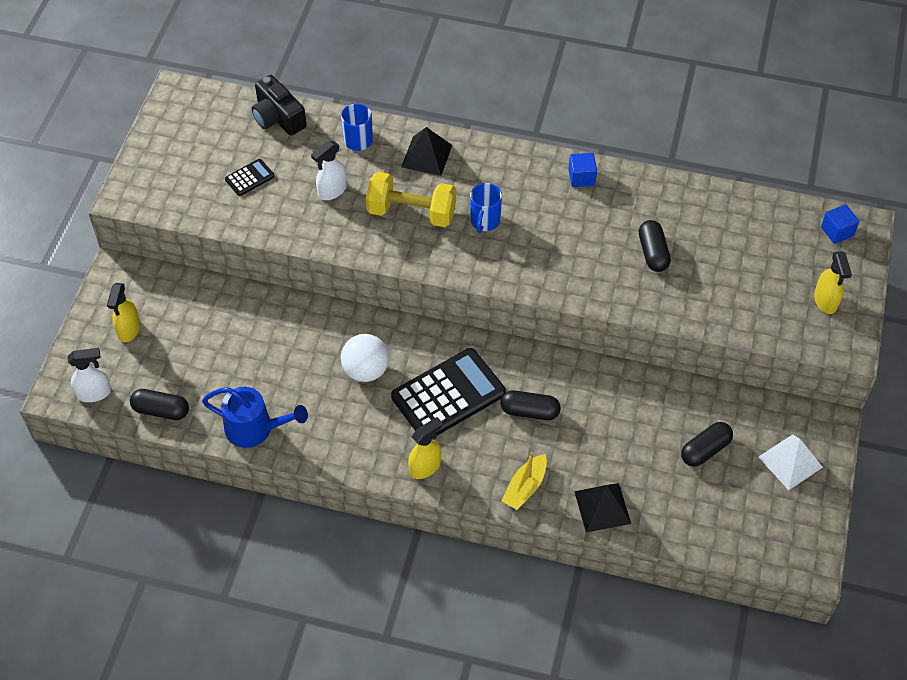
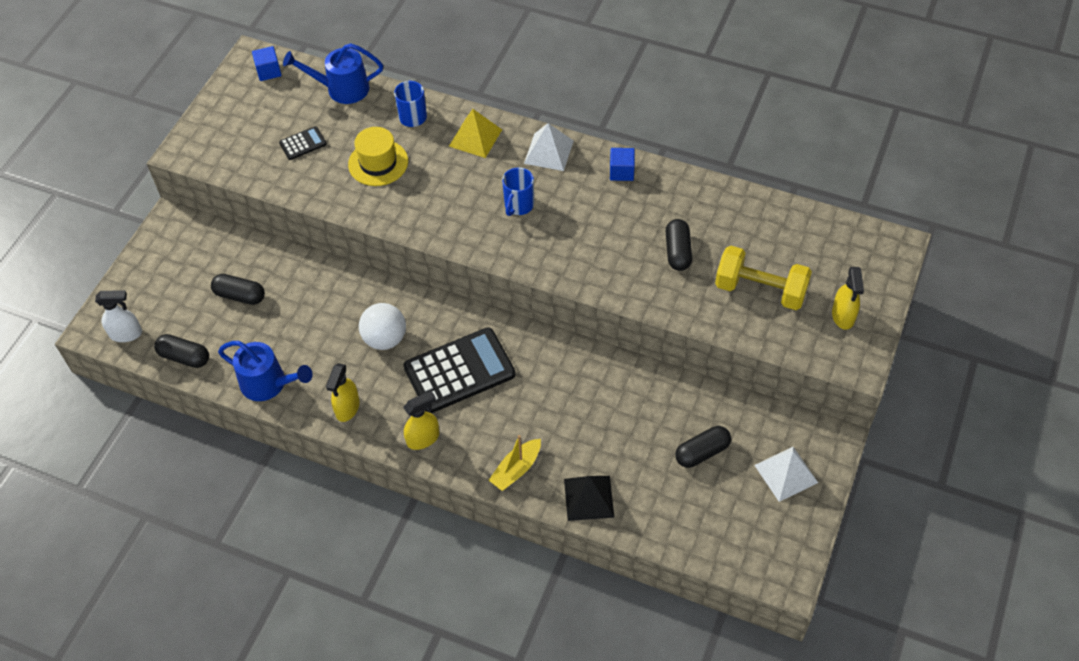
camera: 10 degrees right, 0 degrees up
yellow spray bottle [107,283,140,342] -> yellow spray bottle moved to [326,363,359,422]
black camera [252,75,307,135] -> blue watering can [283,43,383,104]
white spray bottle [311,141,347,200] -> yellow hat [348,127,408,186]
yellow dumbbell [366,172,456,227] -> yellow dumbbell moved to [715,246,812,310]
black pyramid [401,127,452,176] -> yellow pyramid [449,109,502,158]
black capsule [501,390,561,420] -> black capsule moved to [211,274,265,305]
blue cube [821,204,860,244] -> blue cube moved to [252,46,282,81]
none -> white pyramid [524,123,574,171]

